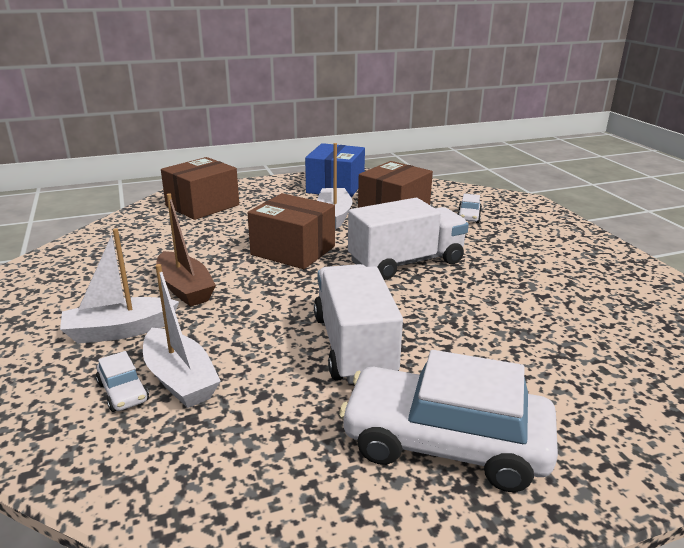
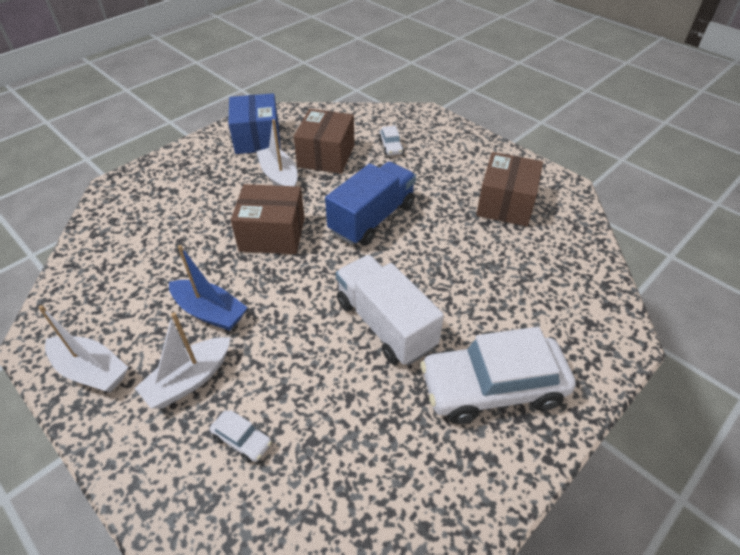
camera: 25 degrees left, 20 degrees up
white boat [143,264,221,408] -> white boat moved to [38,305,128,393]
brown boat [156,193,216,307] -> blue boat [169,245,248,331]
brown box [161,157,239,220] -> brown box moved to [476,152,543,226]
white truck [348,198,469,280] -> blue truck [325,162,416,246]

